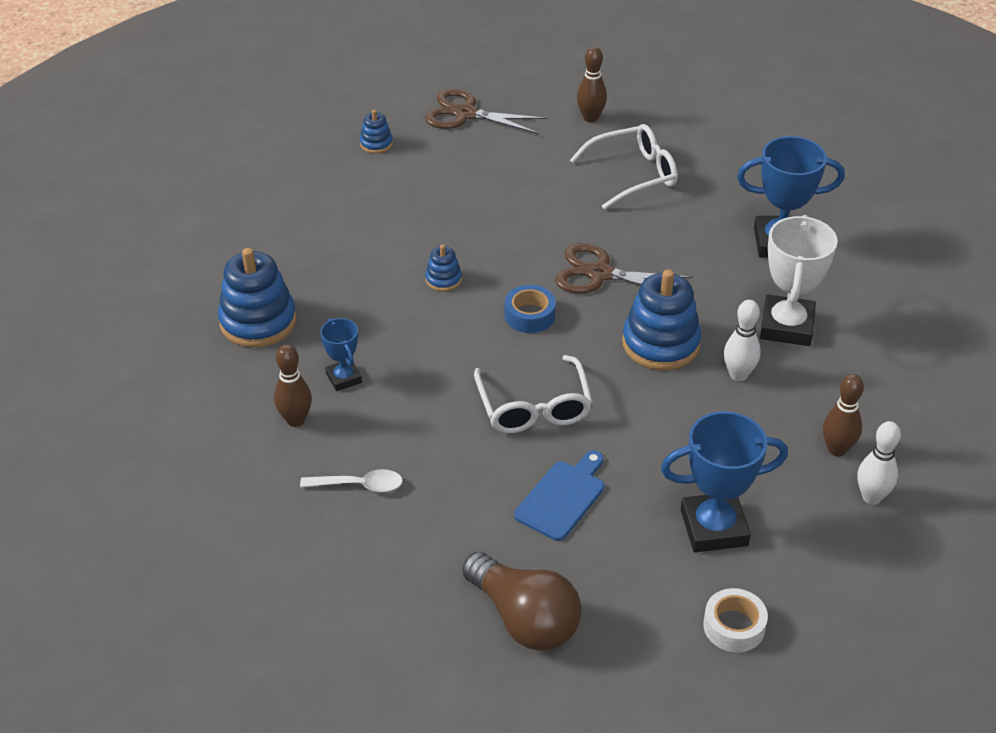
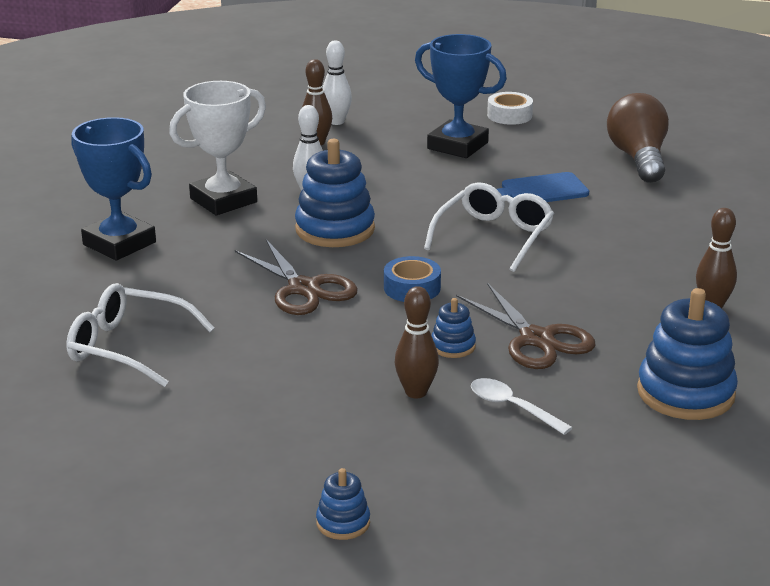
camera: 140 degrees left, 15 degrees down
white spoon [300,469,403,492] -> white spoon moved to [471,378,573,435]
blue trophy [320,318,362,391] -> none
brown scissors [425,89,547,134] -> brown scissors moved to [456,283,595,369]
brown bowling pin [577,47,607,123] -> brown bowling pin moved to [395,286,439,398]

